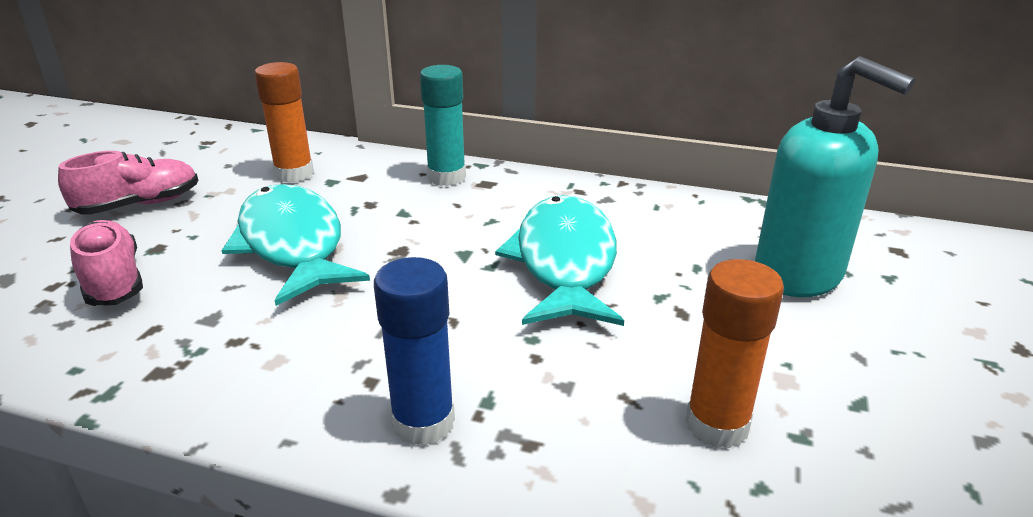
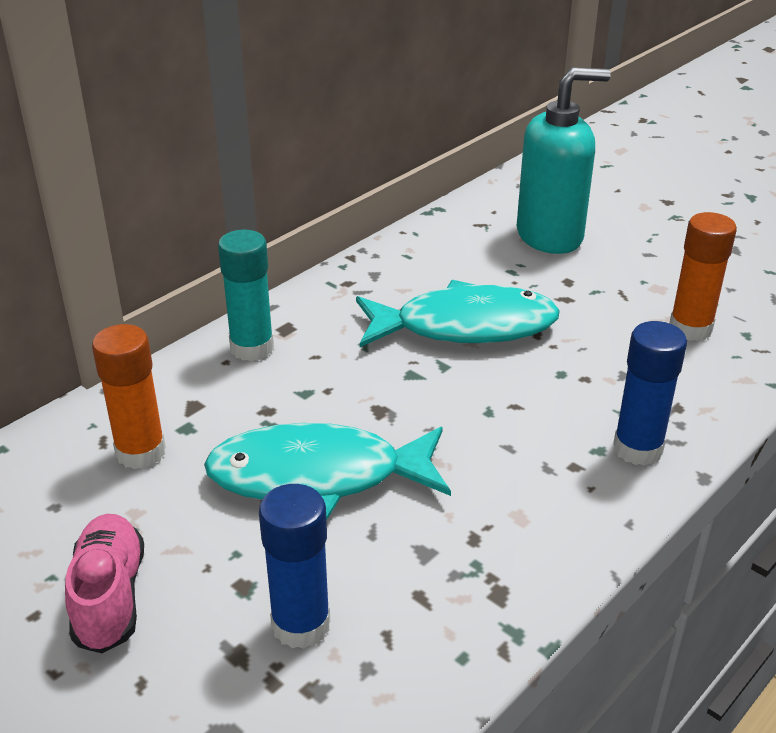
camera: 65 degrees left, 5 degrees up
pink shoe [70,220,143,306] -> blue glue stick [259,484,331,649]
turquoise fish [495,195,624,326] -> turquoise fish turned 150 degrees clockwise [356,280,560,347]

